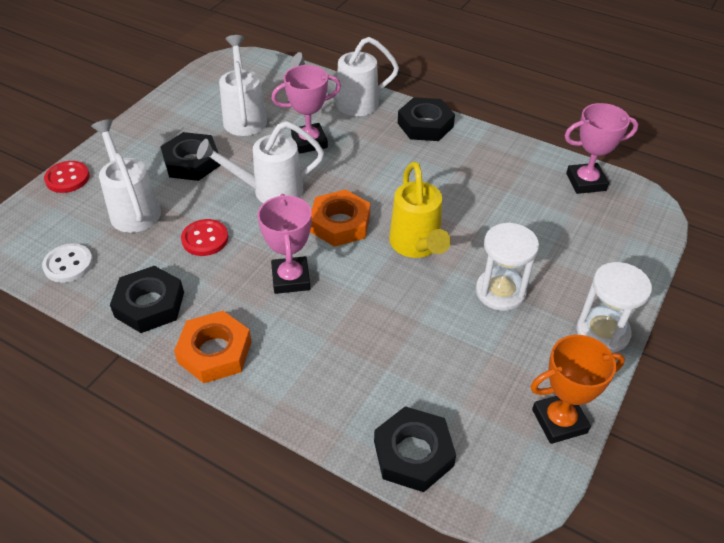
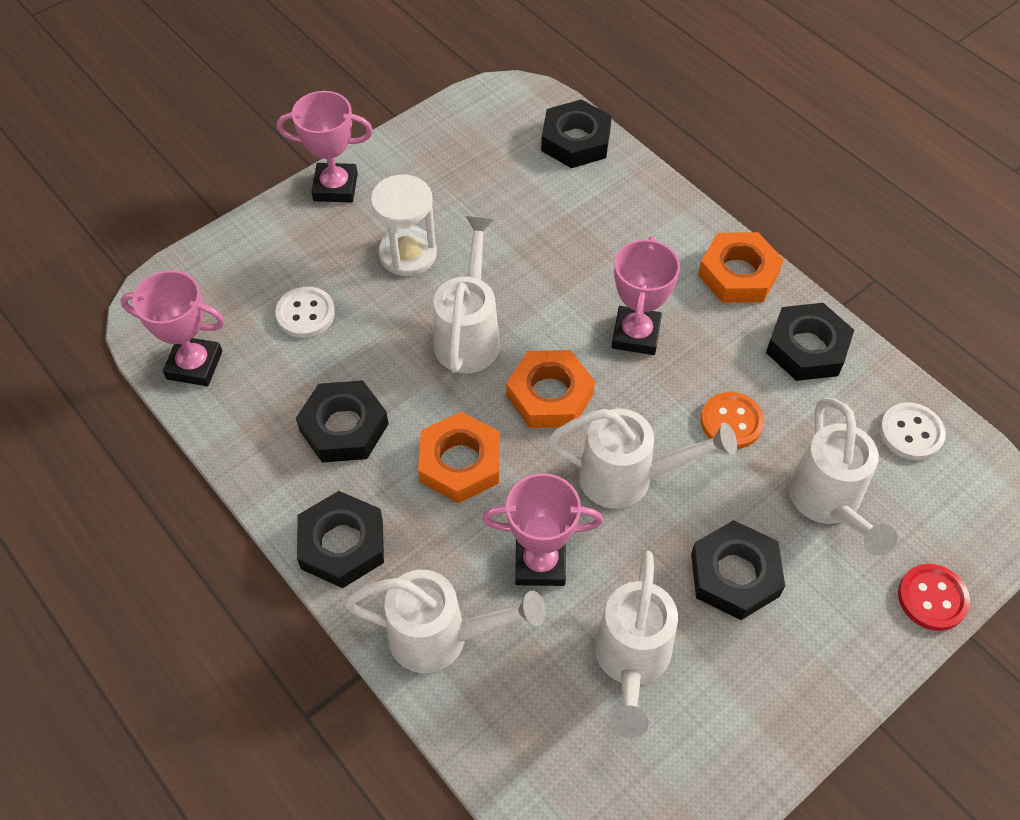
camera: 160 degrees left, 10 degrees up
red button [181,219,228,256] -> orange button [701,392,764,449]
yellow watering can [389,161,451,258] -> white watering can [433,216,500,373]
orange trophy [531,335,625,444] -> none
white hourglass [576,262,652,353] -> pink trophy [277,91,373,203]
none -> white button [275,287,335,338]
none -> black nut [296,380,388,463]
none -> orange nut [418,412,500,503]

